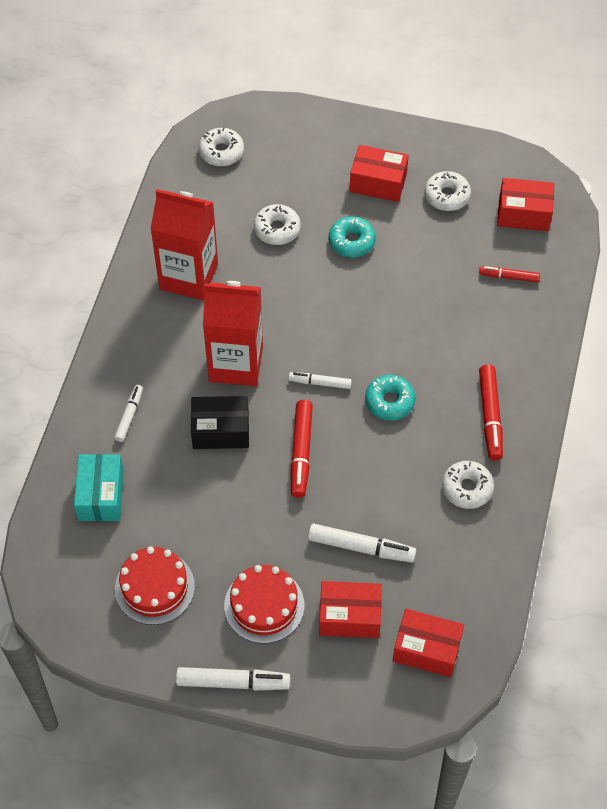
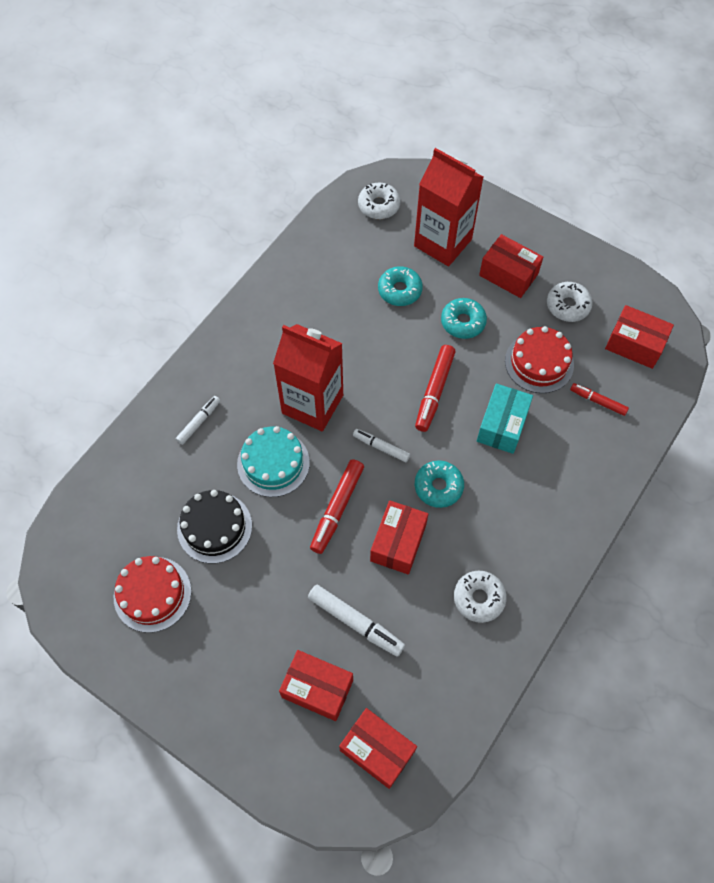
camera: 20 degrees right, 5 degrees up
turquoise box [74,454,124,521] -> turquoise box moved to [477,384,533,454]
red carton [151,189,218,300] -> red carton moved to [414,148,483,266]
white marker [176,667,291,690] -> none
black box [191,396,249,449] -> turquoise cake [237,426,310,497]
red cake [224,565,304,643] -> red cake moved to [505,326,574,393]
white donut [254,204,301,245] -> turquoise donut [378,266,423,306]
red marker [479,365,503,460] -> red marker moved to [415,345,455,432]
none -> black cake [177,490,252,563]
none -> red box [370,500,428,575]

